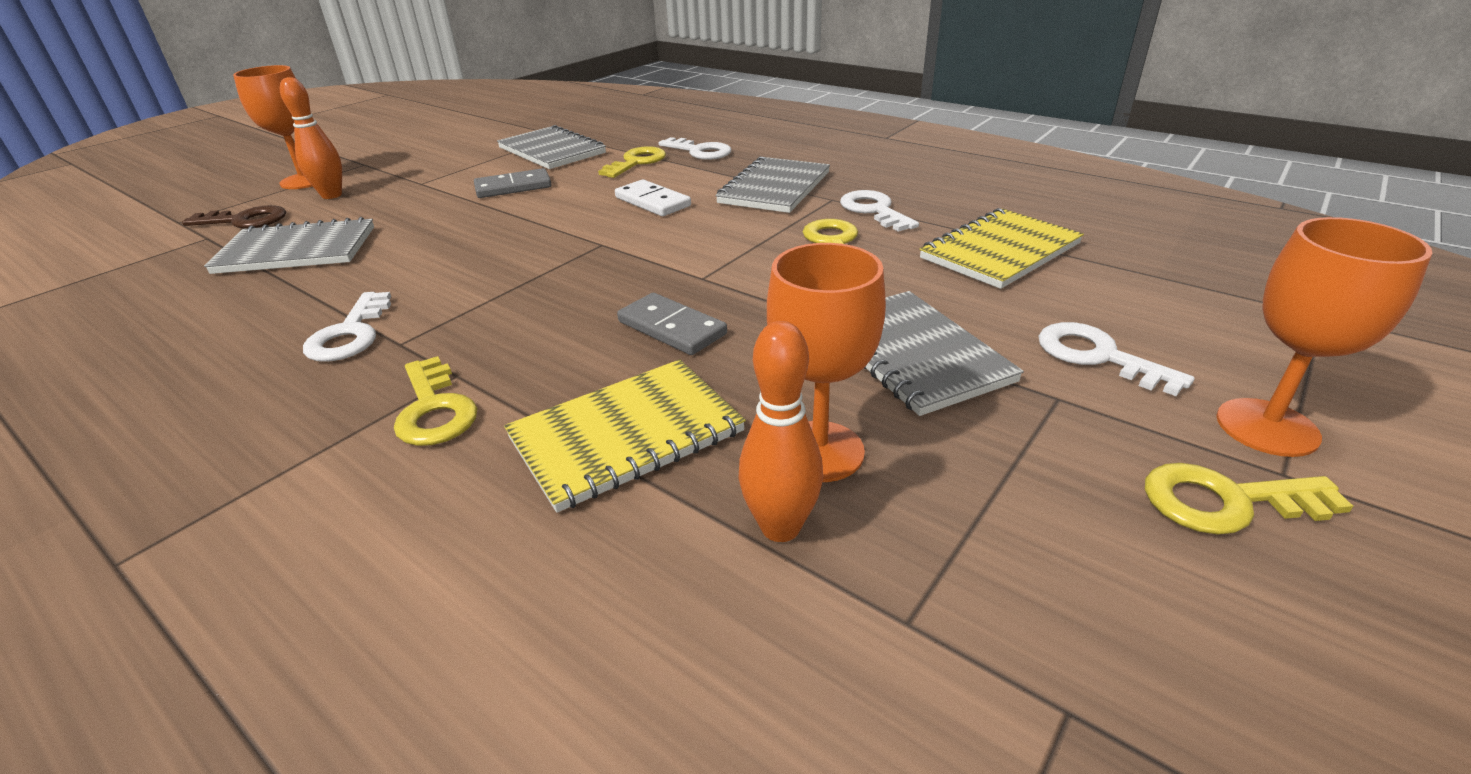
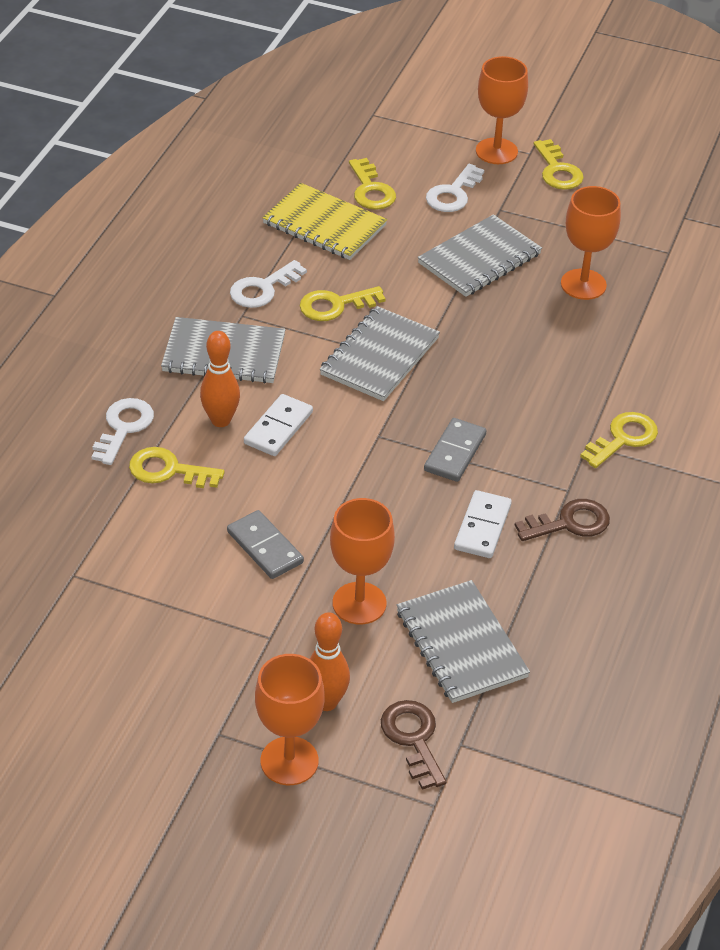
camera: 110 degrees left, 10 degrees up
white key [303,292,391,361] -> brown key [515,499,610,541]
grey notebook [497,125,606,169] -> grey notebook moved to [320,306,440,401]
yellow notebook [504,359,746,513] -> none
grey domino [617,293,727,355] -> grey domino moved to [424,418,486,482]
orange bowling pin [738,321,823,542] -> orange bowling pin moved to [200,331,240,427]
none -> orange goblet [330,498,395,624]
none -> yellow key [349,158,396,210]
none -> white domino [454,490,512,558]

